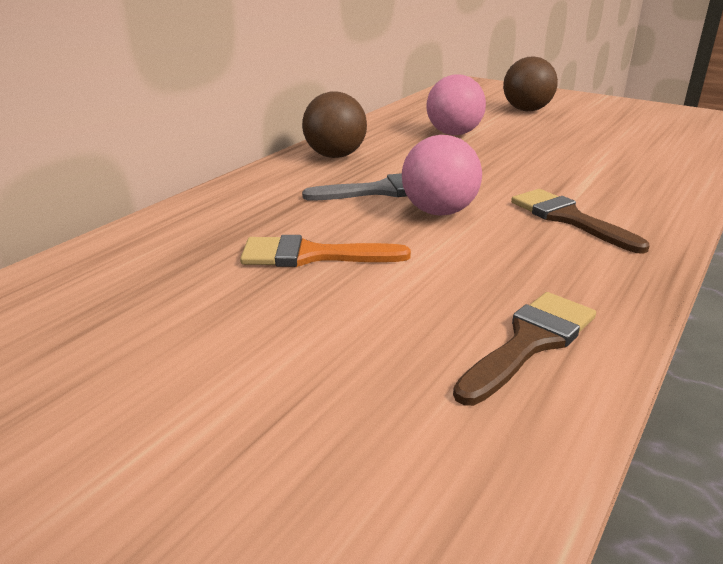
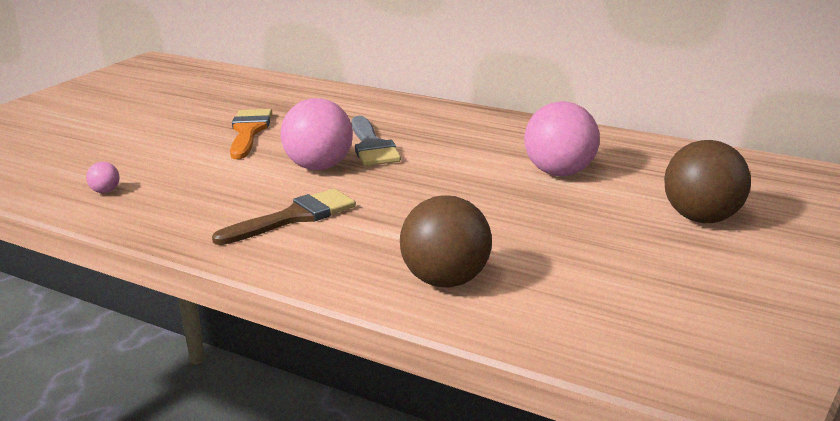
camera: 90 degrees right, 5 degrees down
brown ball [302,91,367,158] -> brown ball moved to [400,195,492,288]
brown brush [453,292,596,406] -> pink ball [86,162,120,193]

